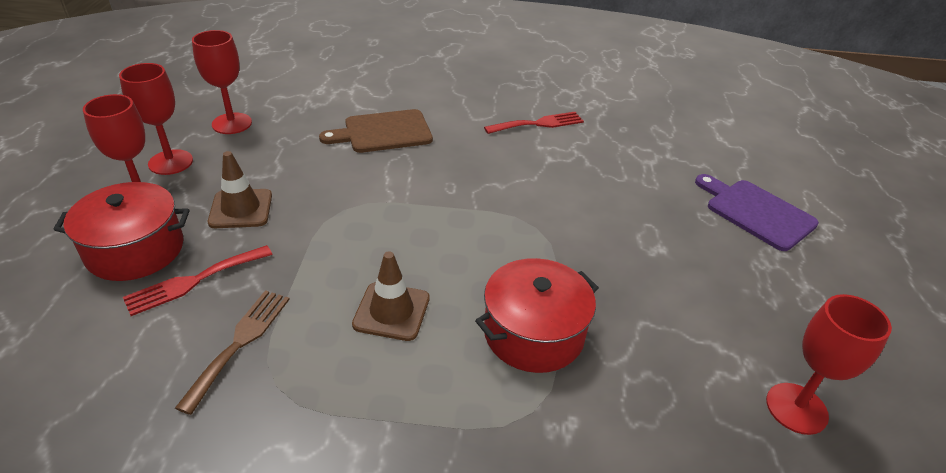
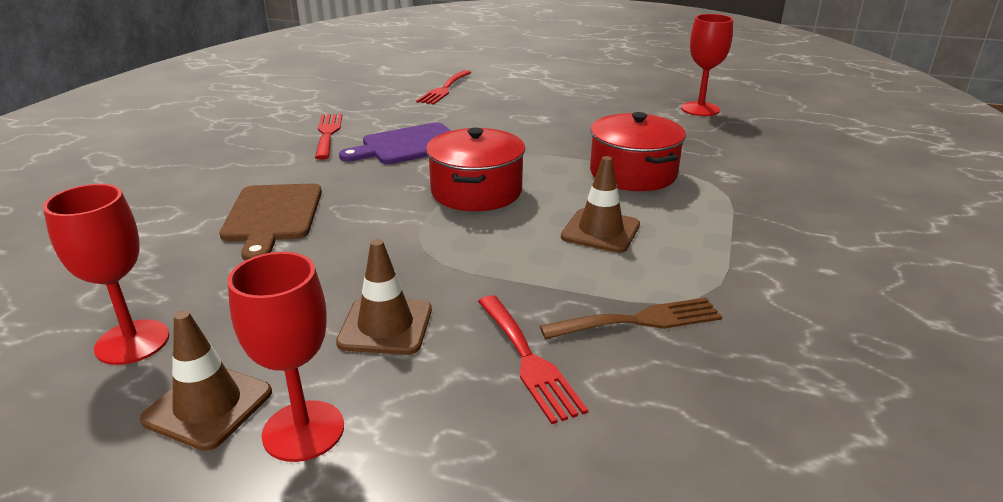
camera: 75 degrees left, 10 degrees down
red pot [53,182,189,281] -> red pot moved to [426,128,525,211]
red goblet [119,63,193,175] -> brown traffic cone [140,311,272,451]
brown fork [175,290,290,415] -> brown fork turned 135 degrees clockwise [540,298,722,340]
purple cutting board [695,174,819,251] -> purple cutting board moved to [339,122,451,164]
none -> red fork [416,70,471,105]

